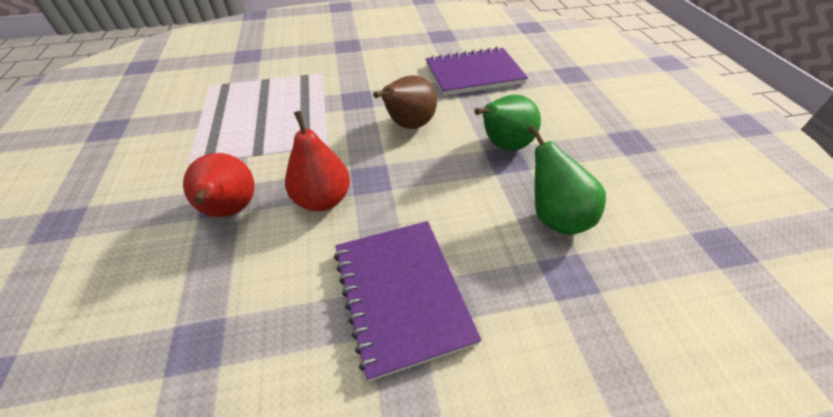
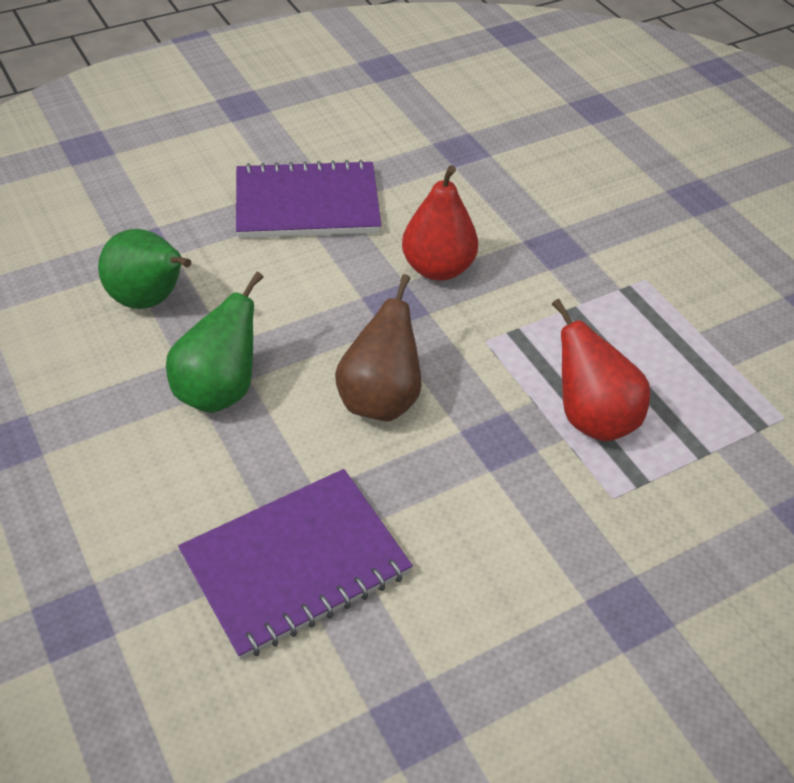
camera: 160 degrees right, 0 degrees up
red pear [183,153,255,217] -> red pear moved to [552,299,650,441]
purple notebook [334,221,482,381] -> purple notebook turned 60 degrees counterclockwise [236,160,381,238]

